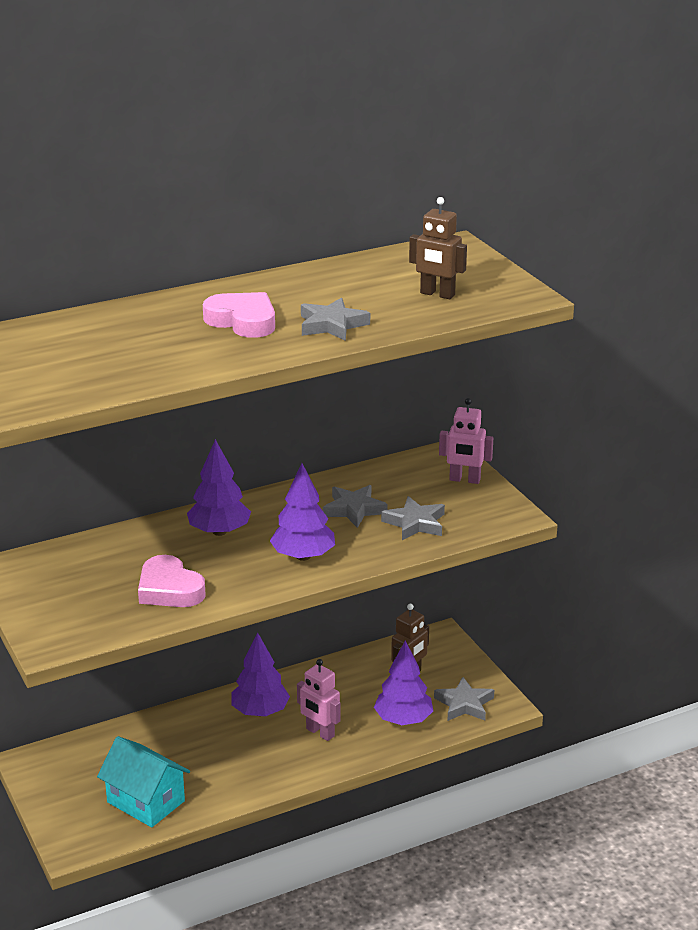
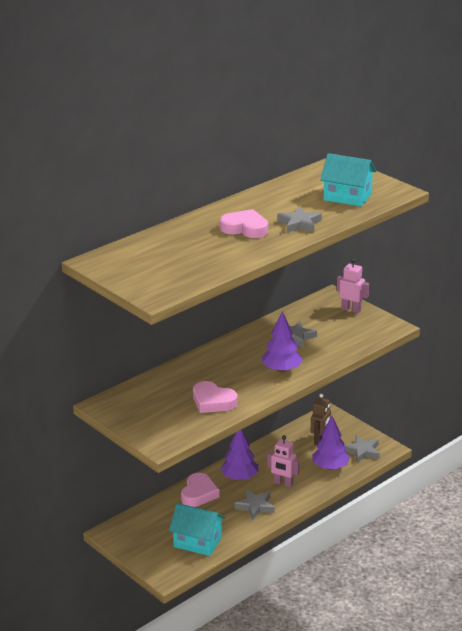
camera: 15 degrees left, 0 degrees up
purple tree [187,439,251,536] -> none
grey star [381,496,445,540] -> grey star moved to [234,490,275,520]
brown robot [409,197,467,299] -> turquoise house [320,153,376,207]
pink robot [439,398,493,484] -> pink robot turned 150 degrees counterclockwise [337,258,369,313]
none -> pink heart [181,473,220,507]

